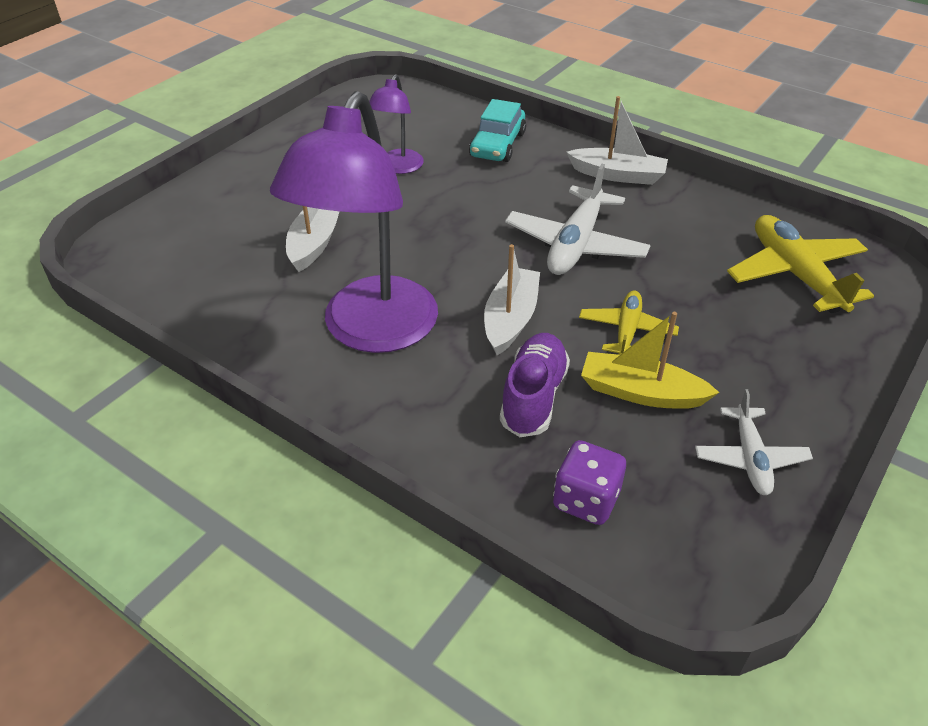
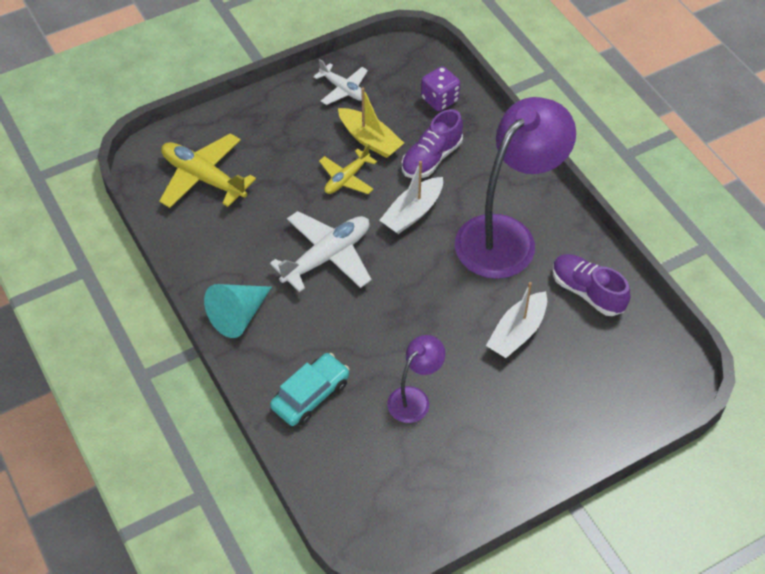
camera: 155 degrees left, 10 degrees up
white boat [567,96,668,185] -> turquoise cone [204,284,272,338]
white plane [695,389,813,495] -> white plane turned 105 degrees clockwise [313,59,368,105]
yellow plane [727,215,874,313] -> yellow plane turned 120 degrees clockwise [159,133,256,208]
none -> purple shoe [553,254,630,316]

